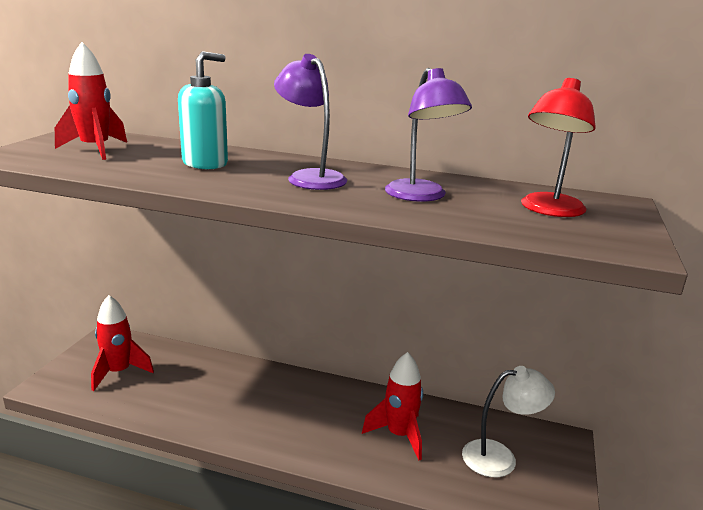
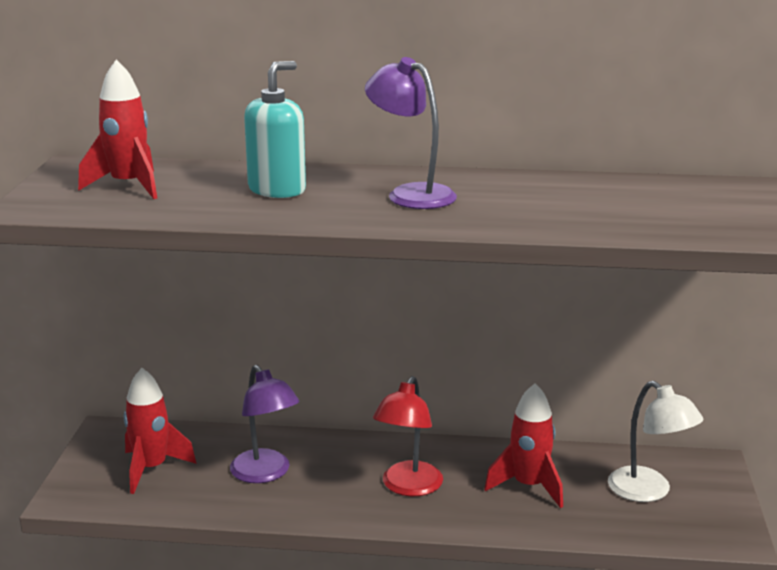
camera: 10 degrees left, 0 degrees up
purple lamp [385,68,472,202] -> purple lamp moved to [230,365,300,483]
white lamp [462,366,555,477] -> white lamp turned 75 degrees clockwise [608,381,703,502]
red lamp [521,78,596,217] -> red lamp moved to [373,376,443,496]

